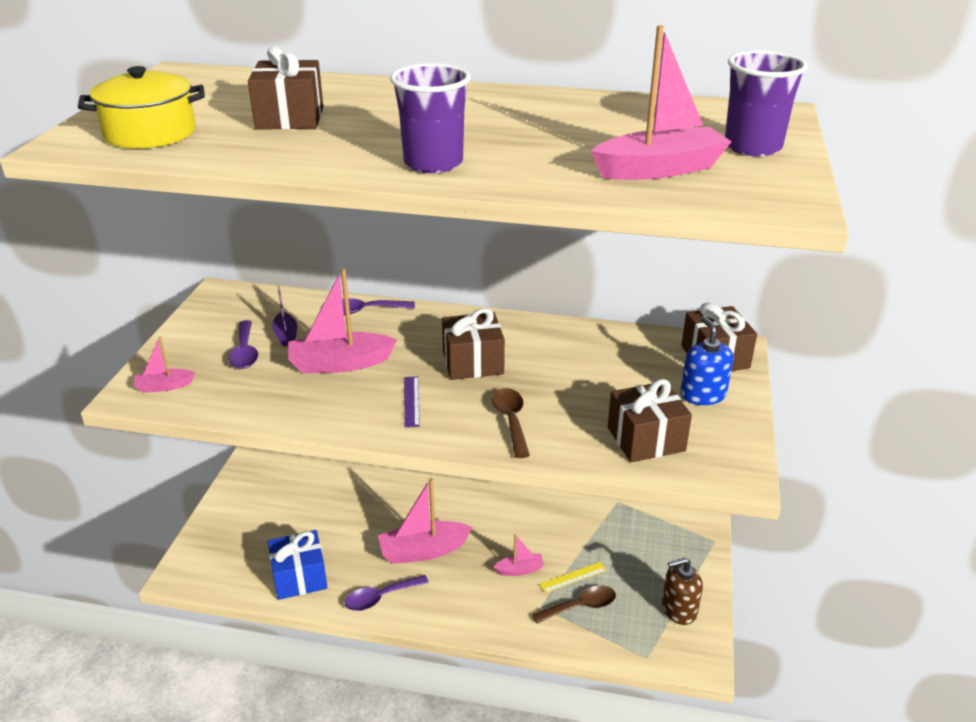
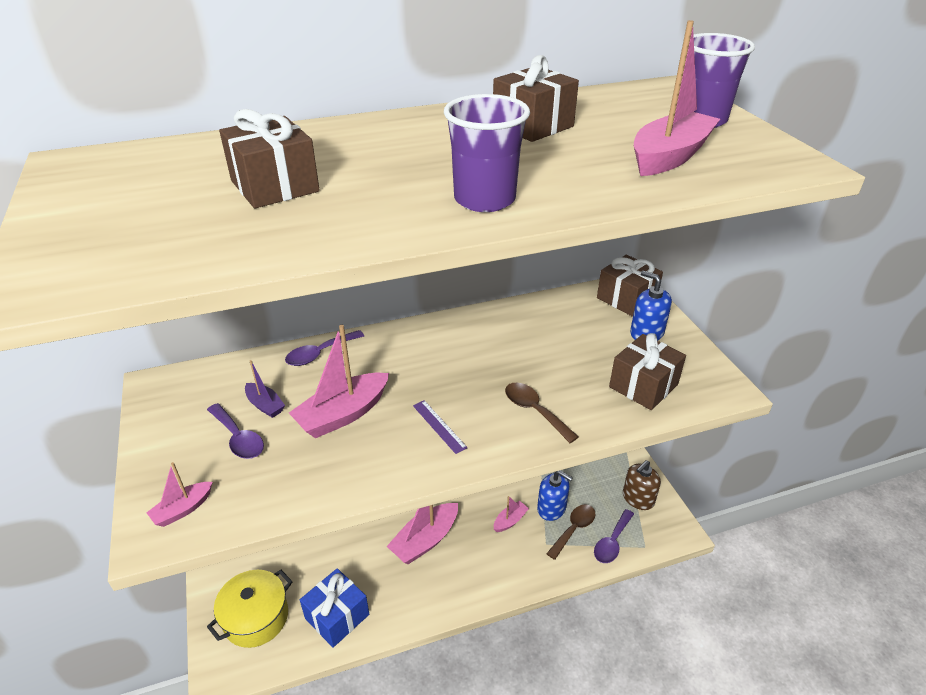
camera: 30 degrees left, 5 degrees up
yellow pot [78,66,205,148] -> yellow pot moved to [207,570,293,648]
purple spoon [345,575,429,611] -> purple spoon moved to [594,509,634,563]
brown gift [442,308,505,380] -> brown gift moved to [493,55,579,142]
yellow ruler [539,562,607,593] -> blue soap dispenser [537,470,573,521]

